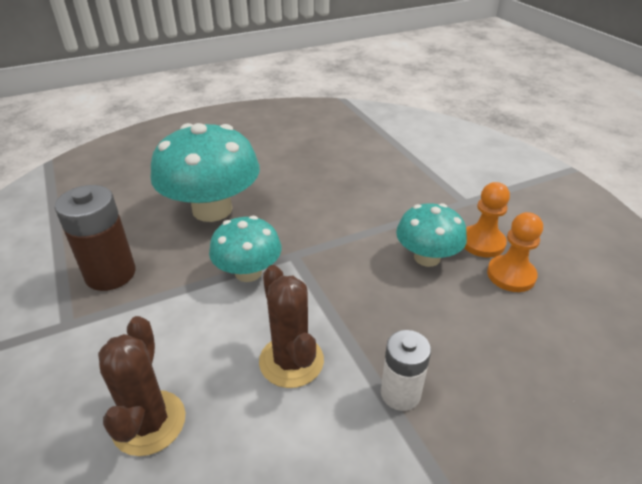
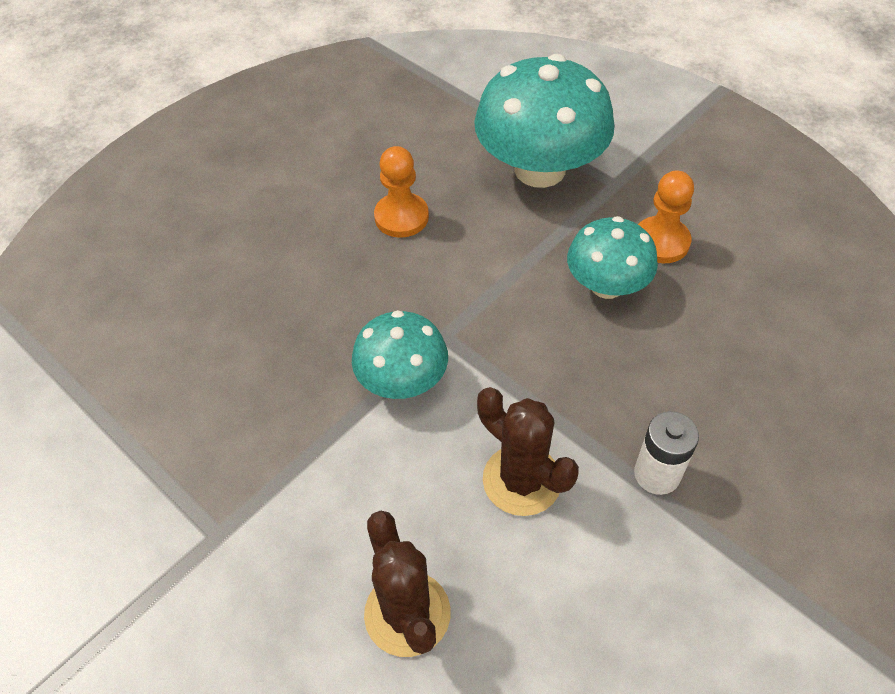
camera: 20 degrees left, 15 degrees up
brown battery [55,185,136,291] -> none
turquoise mushroom [151,123,260,222] -> turquoise mushroom moved to [474,54,615,188]
orange pawn [487,212,543,292] -> orange pawn moved to [374,146,429,238]

